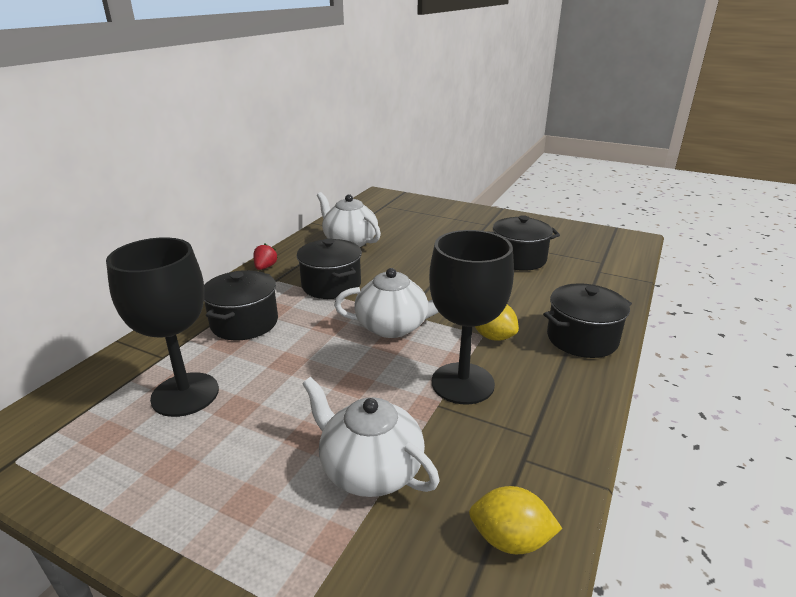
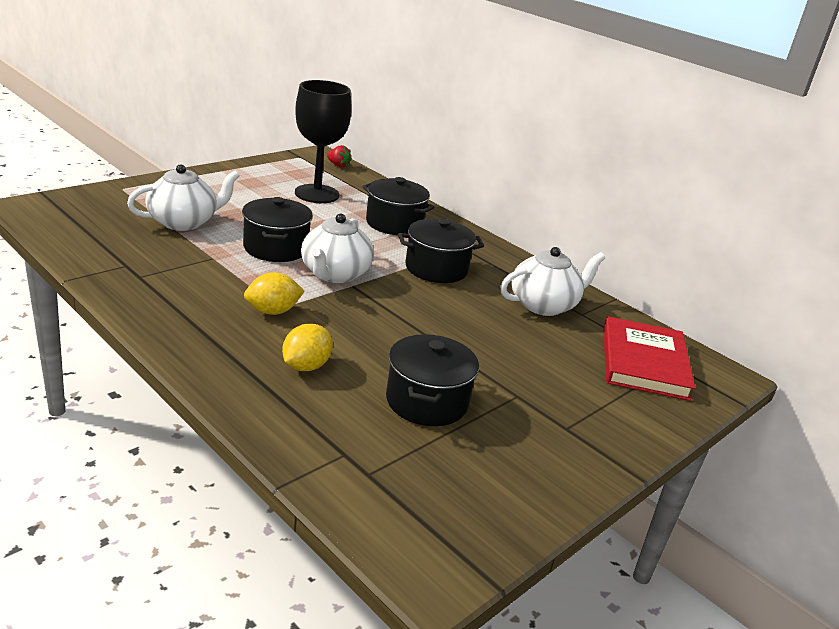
camera: 105 degrees right, 0 degrees up
red strawberry [253,243,278,270] -> red strawberry moved to [327,145,352,168]
black goblet [429,230,514,404] -> none
yellow lemon [469,486,562,554] -> yellow lemon moved to [282,324,333,371]
black pot [543,283,632,358] -> black pot moved to [242,197,313,262]
none -> red book [603,316,695,401]

